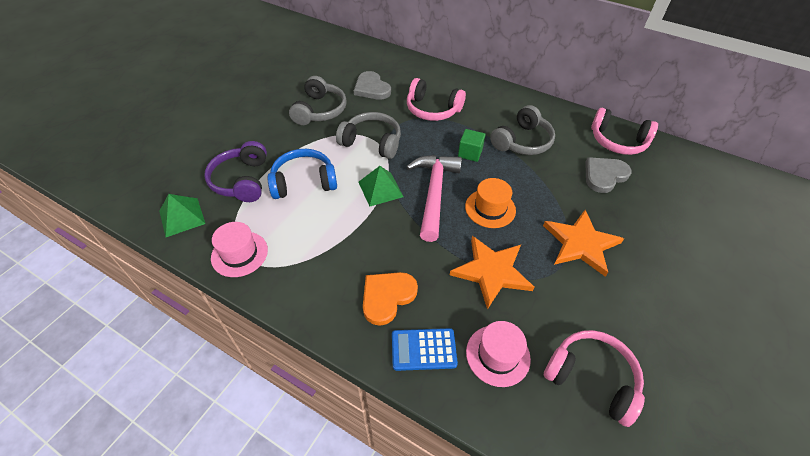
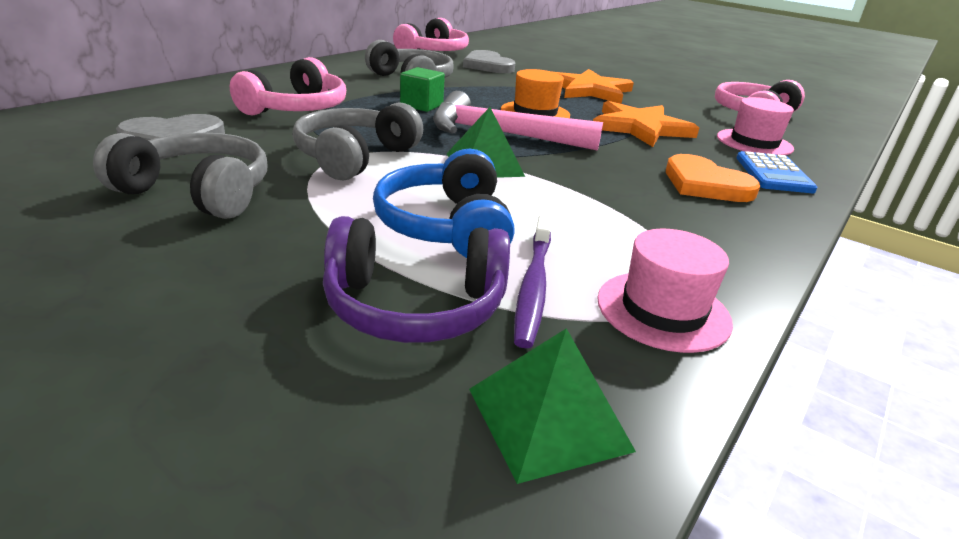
camera: 85 degrees left, 20 degrees down
none -> purple toothbrush [514,215,552,348]

